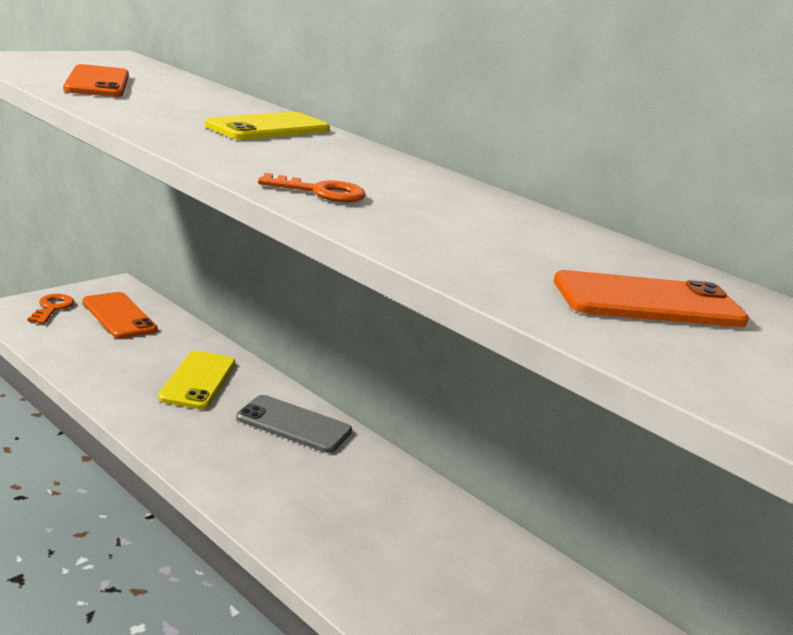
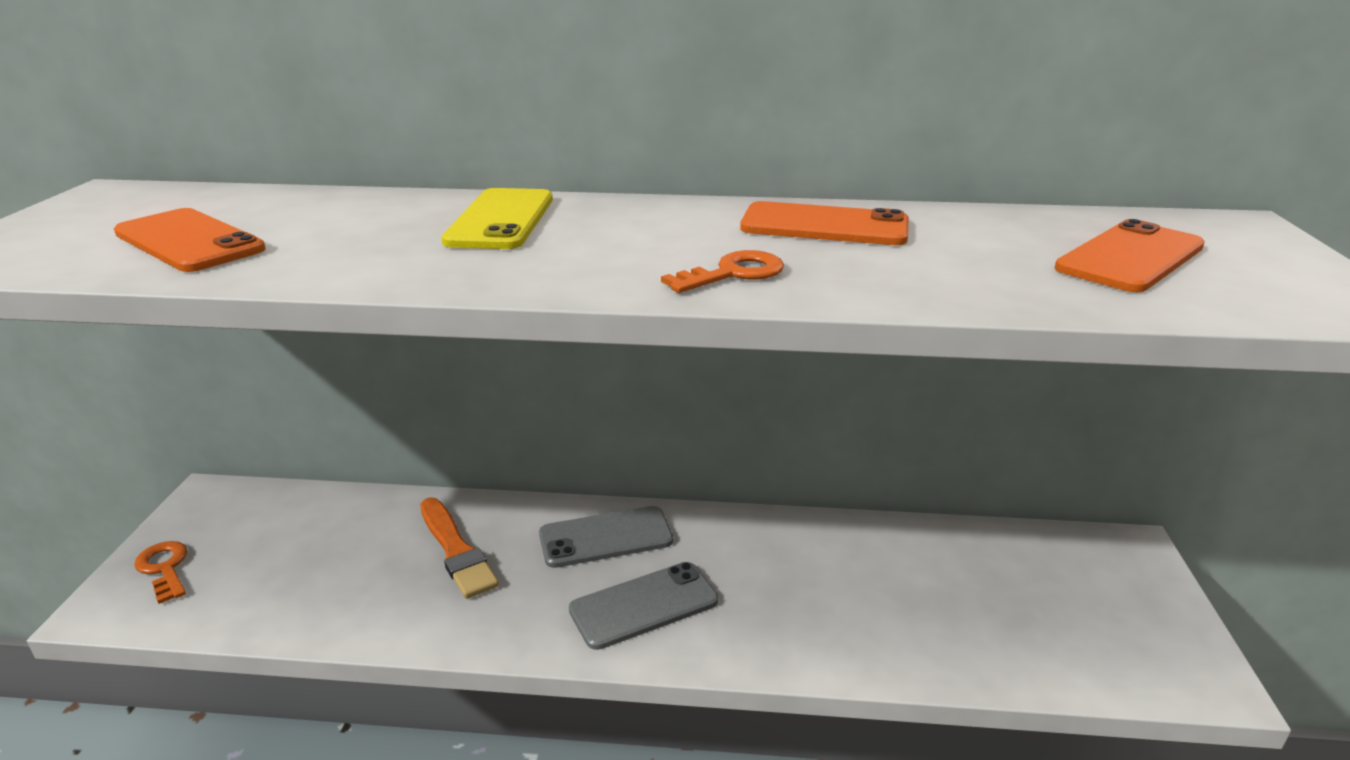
camera: 35 degrees left, 5 degrees up
orange phone [83,292,157,338] -> orange phone moved to [740,201,909,245]
yellow phone [158,351,235,409] -> orange brush [420,497,499,599]
none -> grey phone [569,562,718,650]

